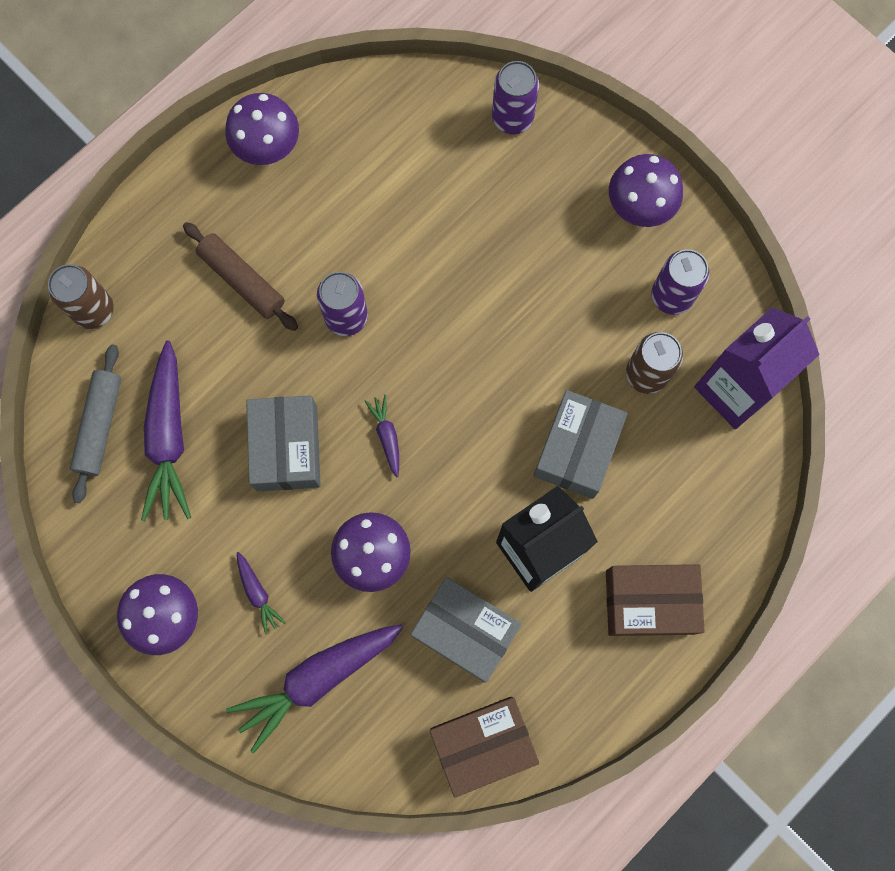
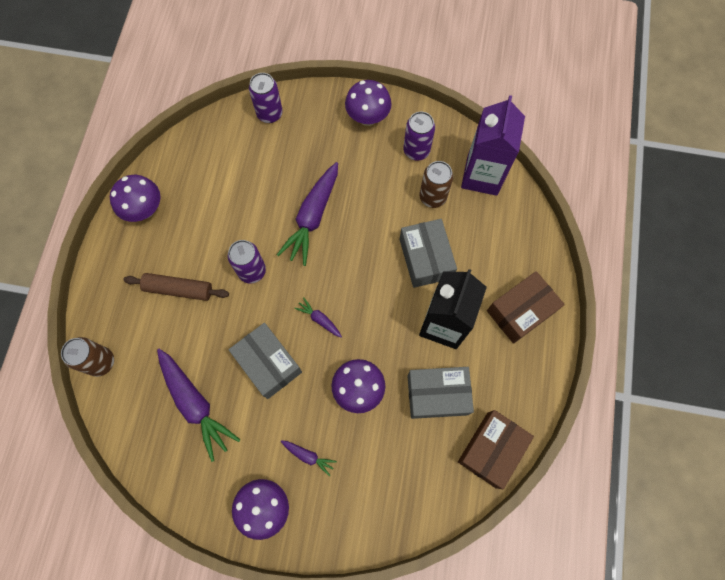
camera: 35 degrees left, 5 degrees down
grey rolling pin [70,344,121,503] -> none
purple carrot [226,624,403,753] -> purple carrot moved to [277,162,338,266]

